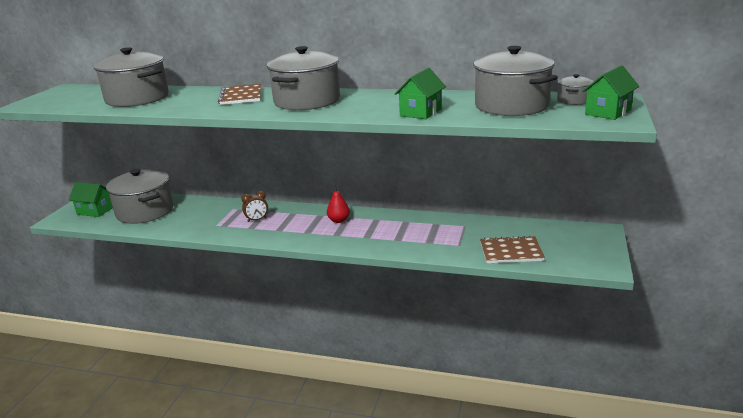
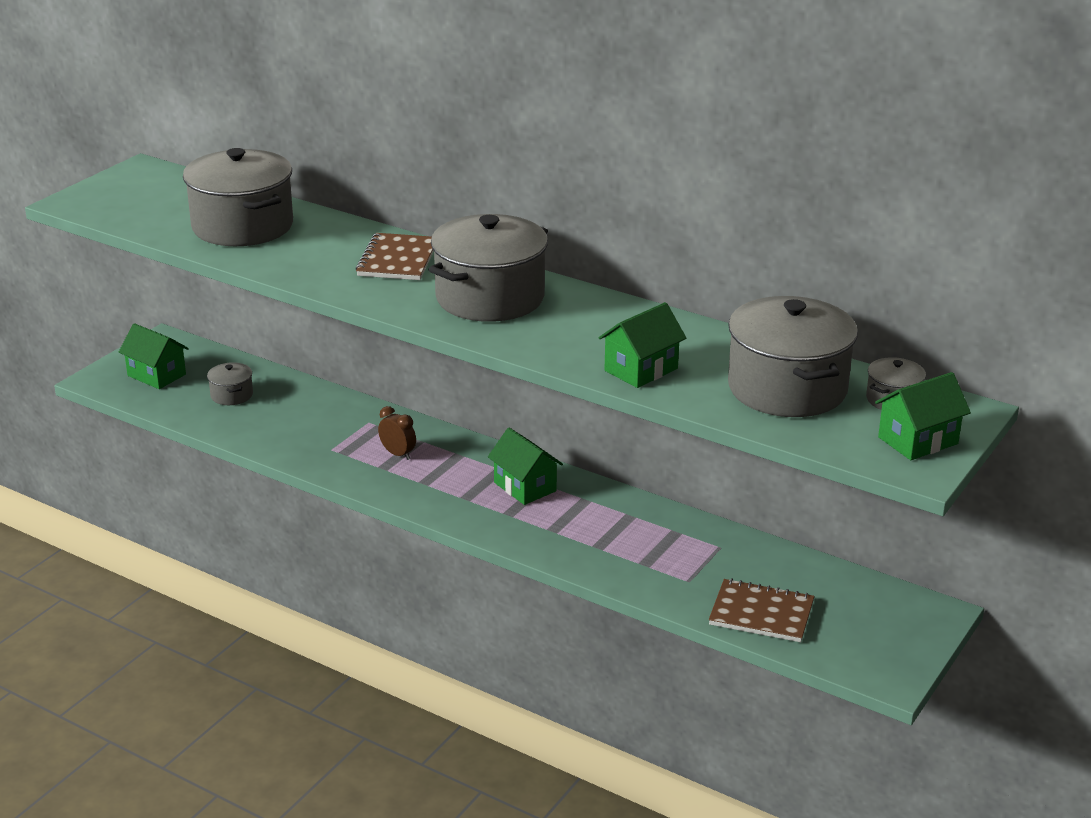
camera: 15 degrees right, 5 degrees up
grey pot [106,169,174,224] -> grey pot [207,362,253,405], size x0.45
brown clock [241,191,268,222] -> brown clock turned 135 degrees counterclockwise [378,406,416,460]
red pear [327,185,350,223] -> green house [488,428,563,505]

